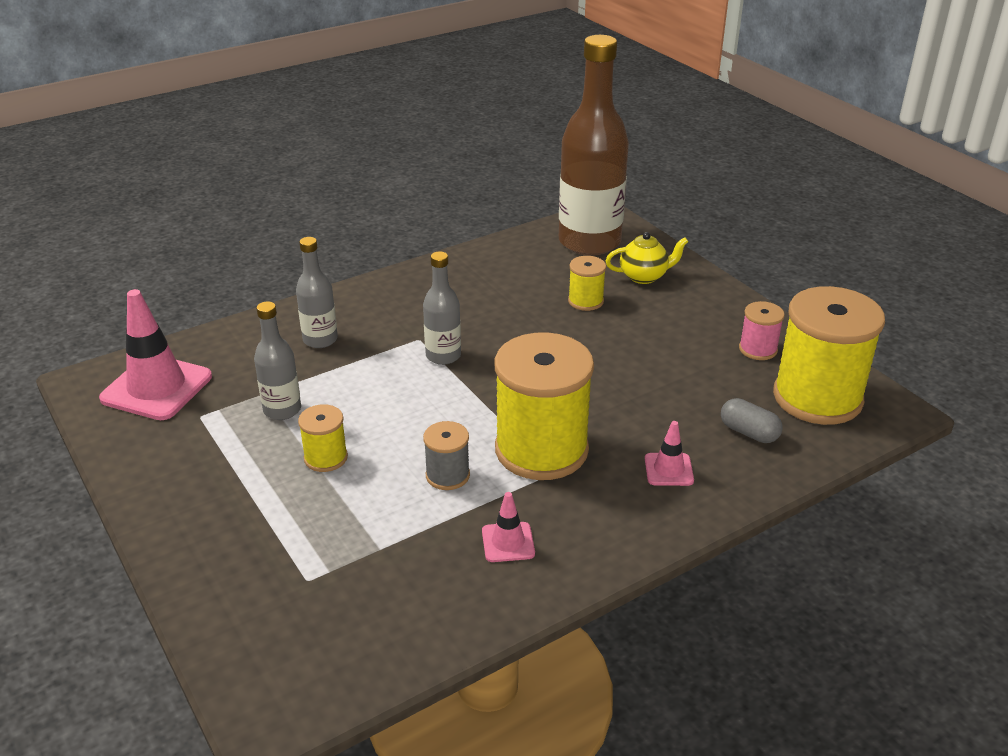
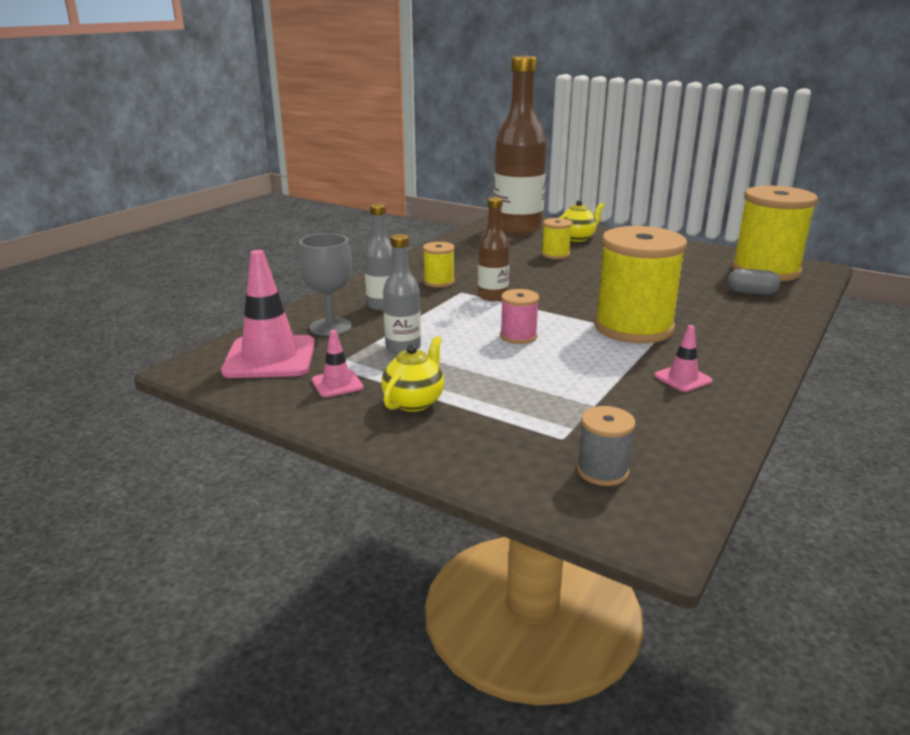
camera: 25 degrees left, 10 degrees down
yellow spool [298,404,348,472] -> yellow spool moved to [423,242,455,287]
grey bottle [423,251,461,365] -> brown bottle [478,197,510,301]
grey spool [423,421,470,490] -> grey spool moved to [577,406,635,486]
pink traffic cone [645,421,694,486] -> pink traffic cone moved to [312,330,363,397]
pink spool [739,301,785,360] -> pink spool moved to [500,289,539,344]
none -> grey goblet [298,233,352,336]
none -> yellow teapot [381,336,444,412]

